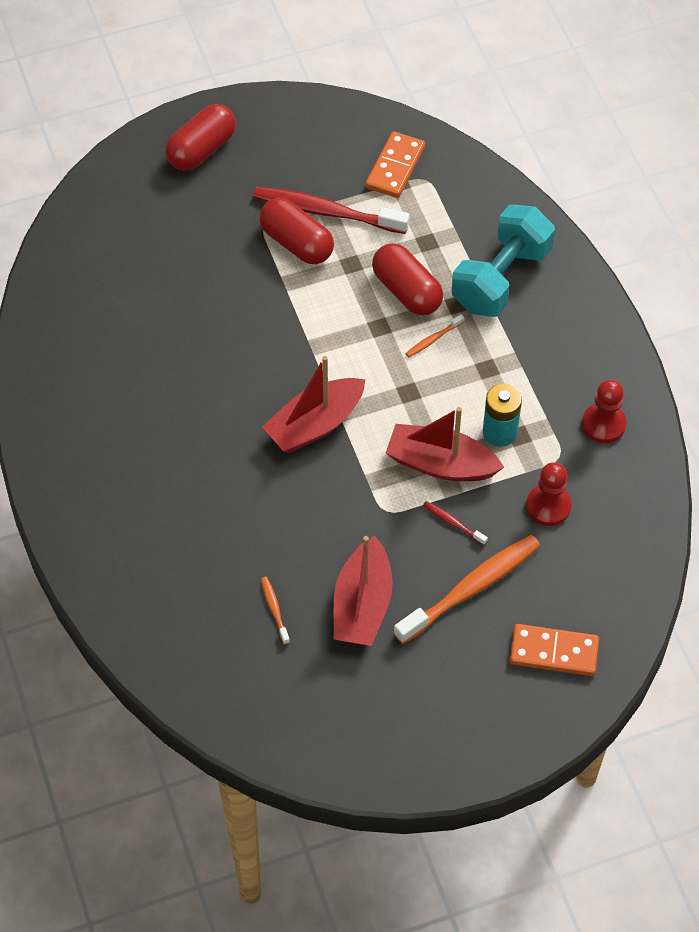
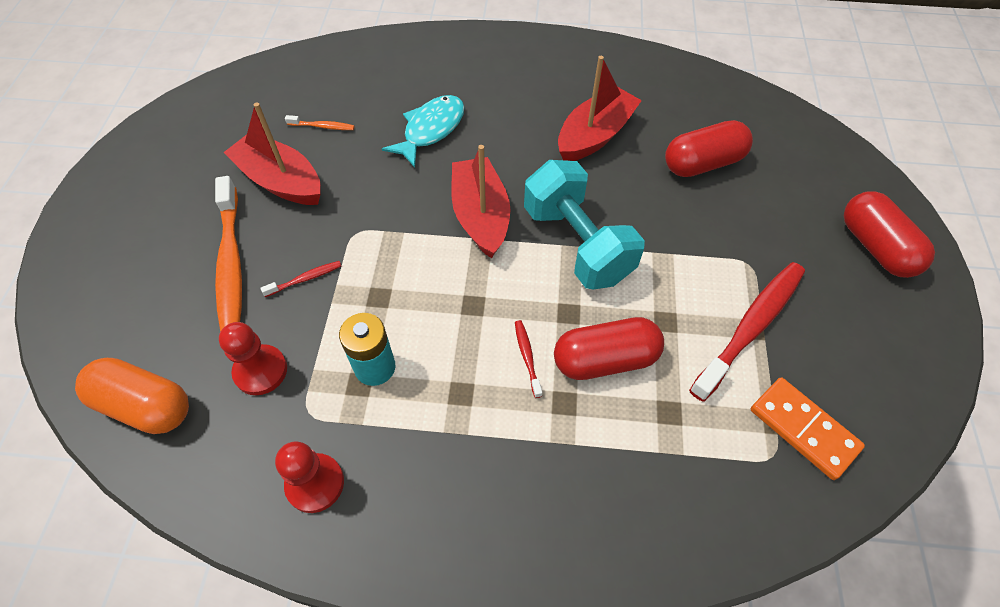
camera: 115 degrees right, 0 degrees up
red capsule [259,198,334,264] -> red capsule moved to [665,120,753,177]
red boat [386,407,504,481] -> red boat moved to [558,56,642,161]
orange toothbrush [405,314,464,357] -> red toothbrush [515,320,542,398]
turquoise dumbbell [452,205,555,317] -> turquoise dumbbell moved to [524,160,645,289]
orange domino [510,624,599,676] -> none
none -> orange capsule [75,358,189,434]
none -> turquoise fish [382,95,464,168]

